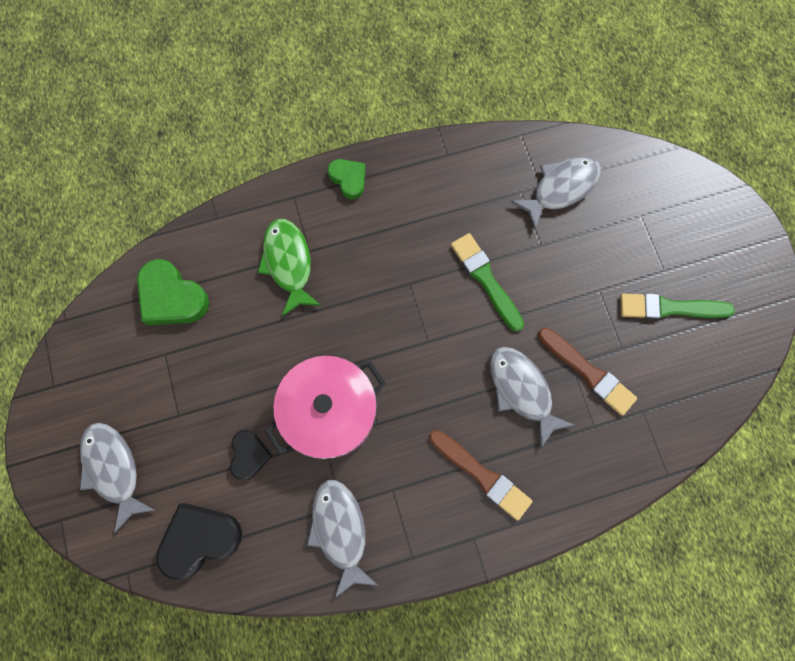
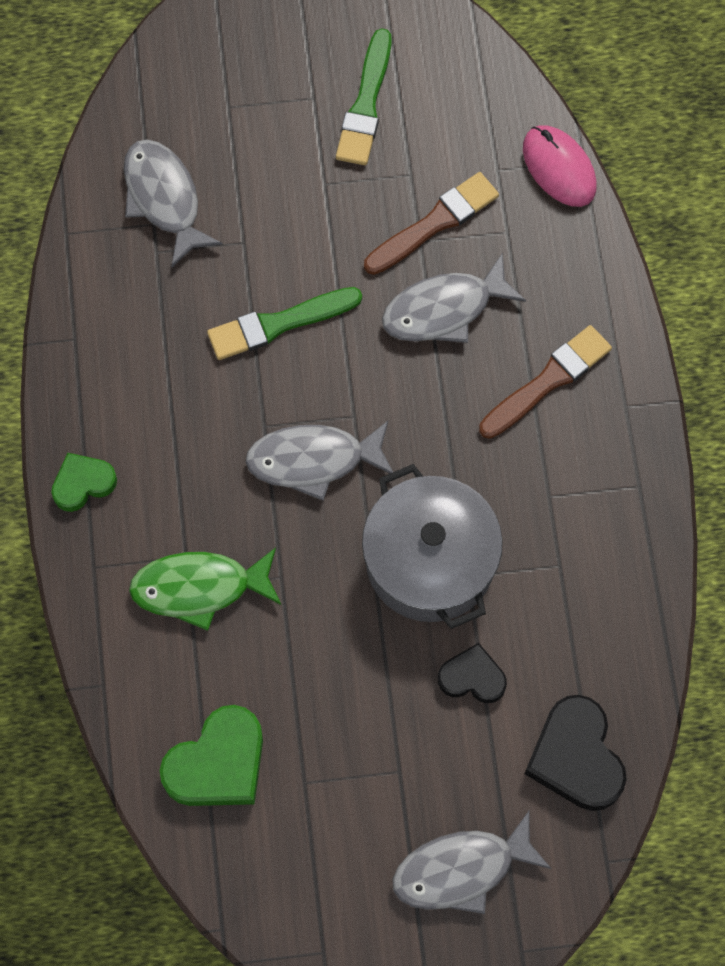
camera: 80 degrees left, 5 degrees down
pink pot [265,356,386,459] -> grey pot [362,464,503,629]
grey fish [306,480,378,599] -> grey fish moved to [245,421,393,500]
none -> pink mouse [523,125,597,207]

